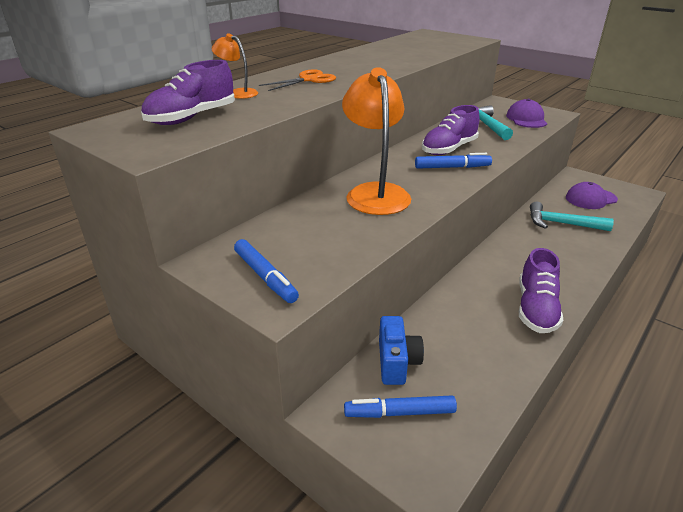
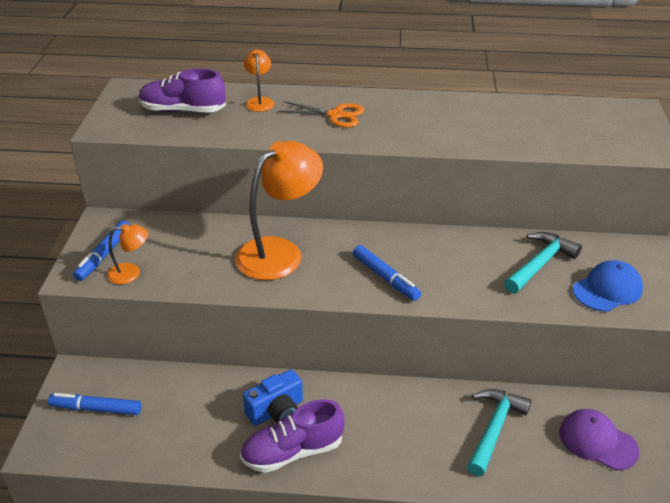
camera: 55 degrees right, 5 degrees up
blue marker [344,395,457,418] -> blue marker turned 45 degrees counterclockwise [48,393,141,415]
blue camera [379,316,424,385] -> blue camera moved to [243,369,303,426]
purple shoe [422,105,479,155] -> none
purple cap [506,99,547,128] -> blue cap [573,260,643,312]
turquoise hammer [530,201,614,231] -> turquoise hammer turned 45 degrees clockwise [467,389,532,476]
none -> orange lamp [107,224,149,284]

